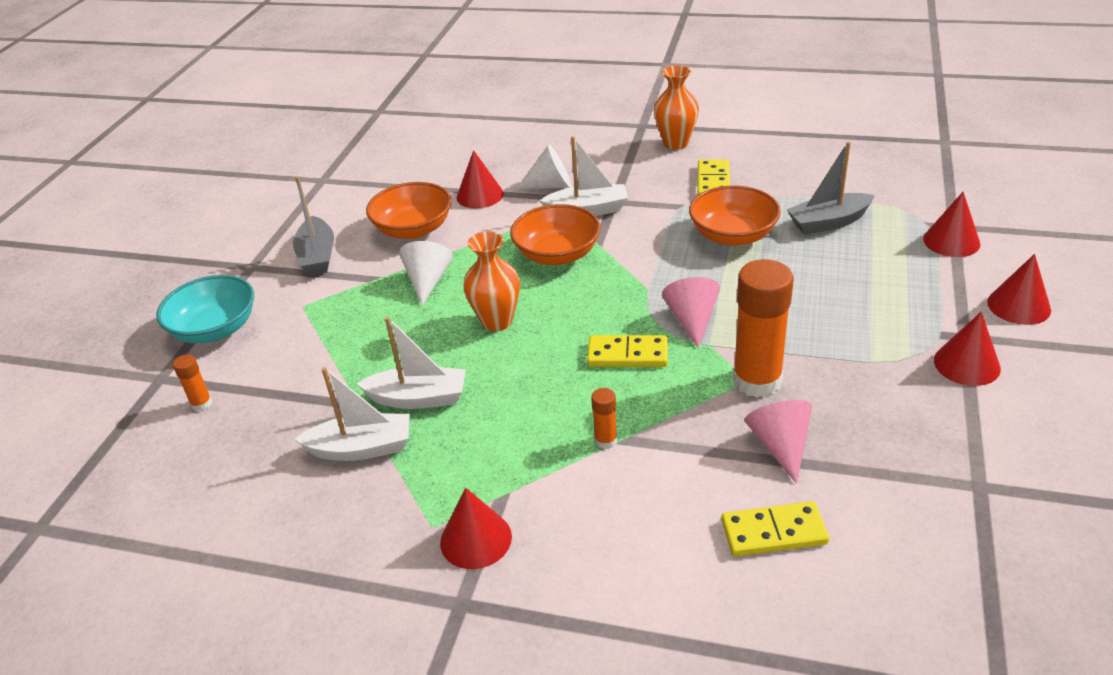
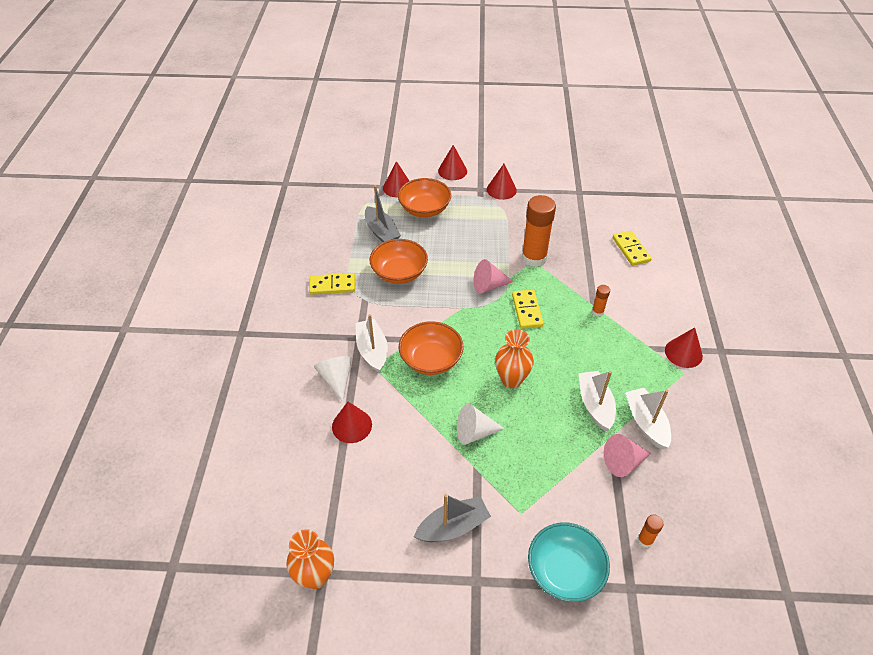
camera: 105 degrees left, 10 degrees up
orange bowl [366,182,452,239] -> orange bowl moved to [398,178,451,217]
orange vase [654,65,699,150] -> orange vase moved to [286,529,334,589]
pink cone [745,400,812,484] -> pink cone moved to [604,434,651,477]

